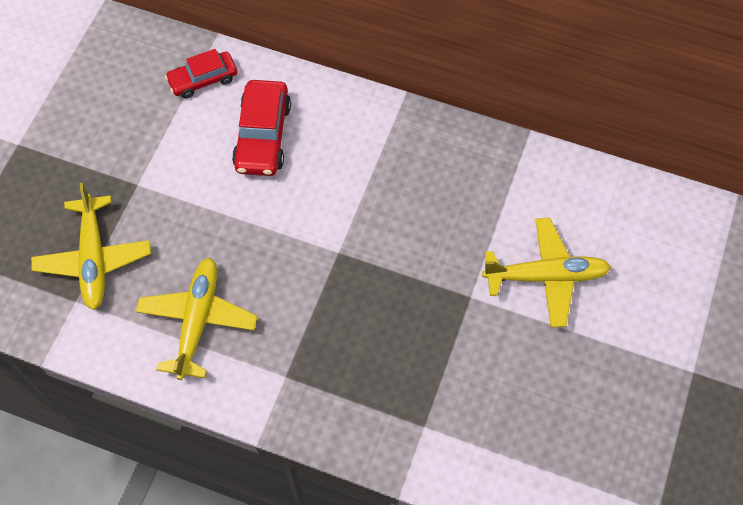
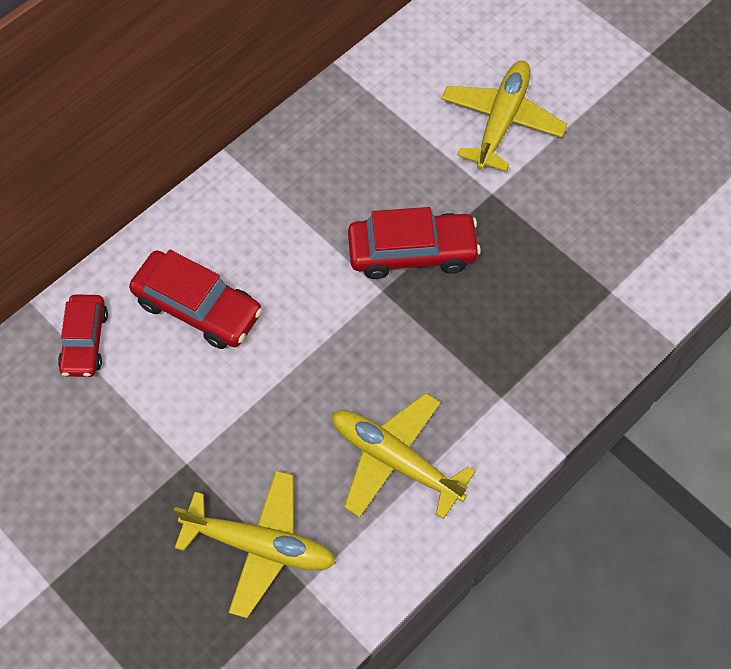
camera: 65 degrees left, 0 degrees up
none -> red car [348,207,481,279]

